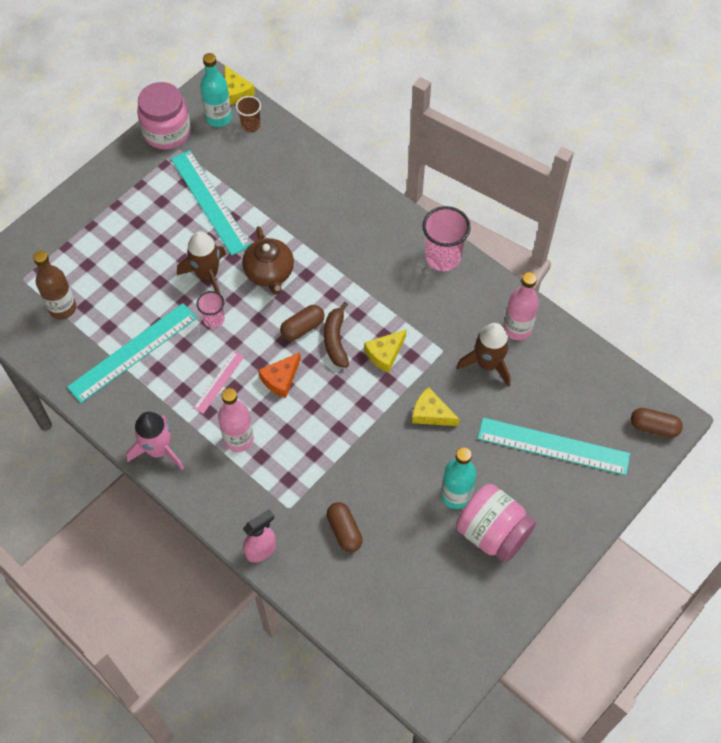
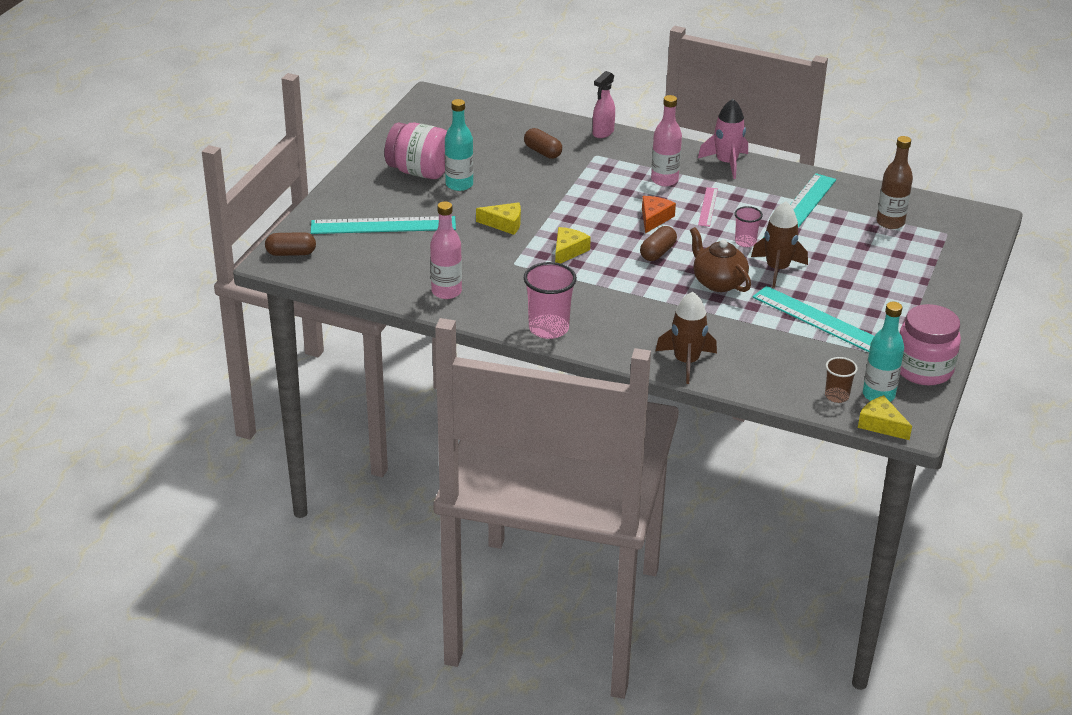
camera: 160 degrees right, 25 degrees down
brown banana [324,302,349,368] -> none
brown rocket [457,323,511,387] -> brown rocket moved to [655,292,717,384]

